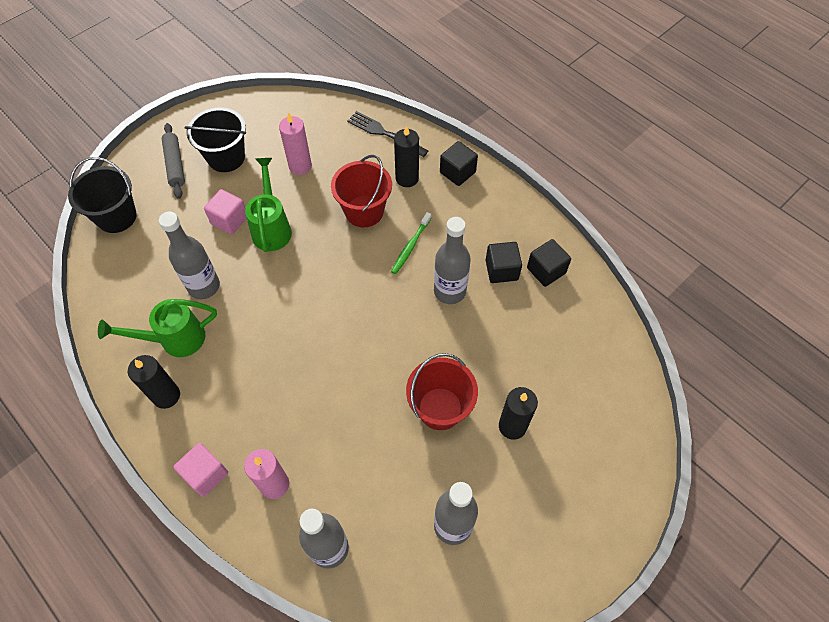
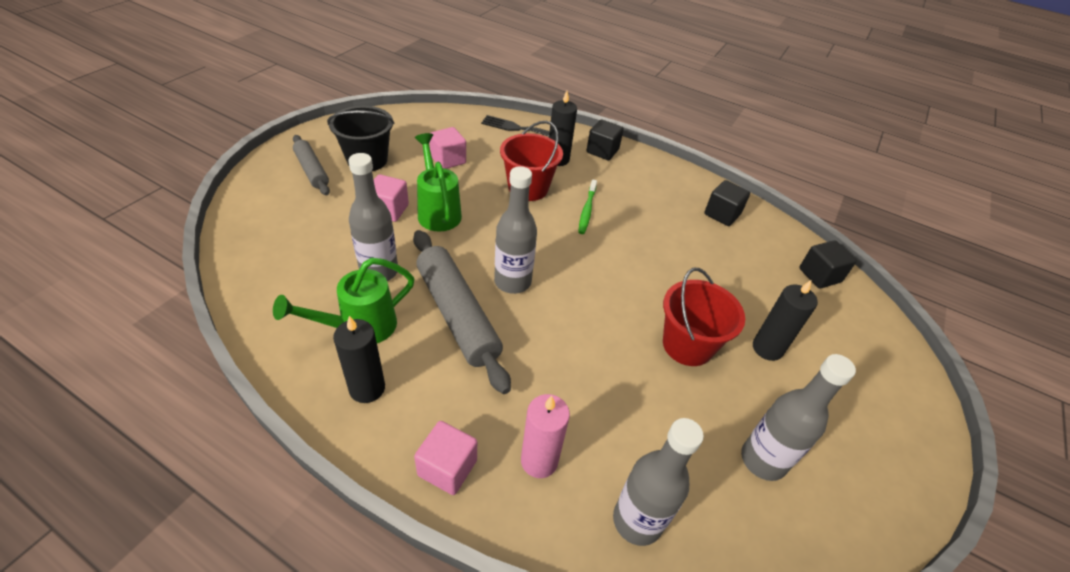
camera: 20 degrees left, 15 degrees down
black bucket [68,157,137,233] -> none
pink candle [279,112,312,175] -> pink cube [430,127,466,169]
grey bottle [434,217,471,304] -> grey bottle moved to [494,166,537,294]
black cube [486,242,522,283] -> black cube moved to [799,240,857,289]
none -> grey rolling pin [413,230,511,394]

